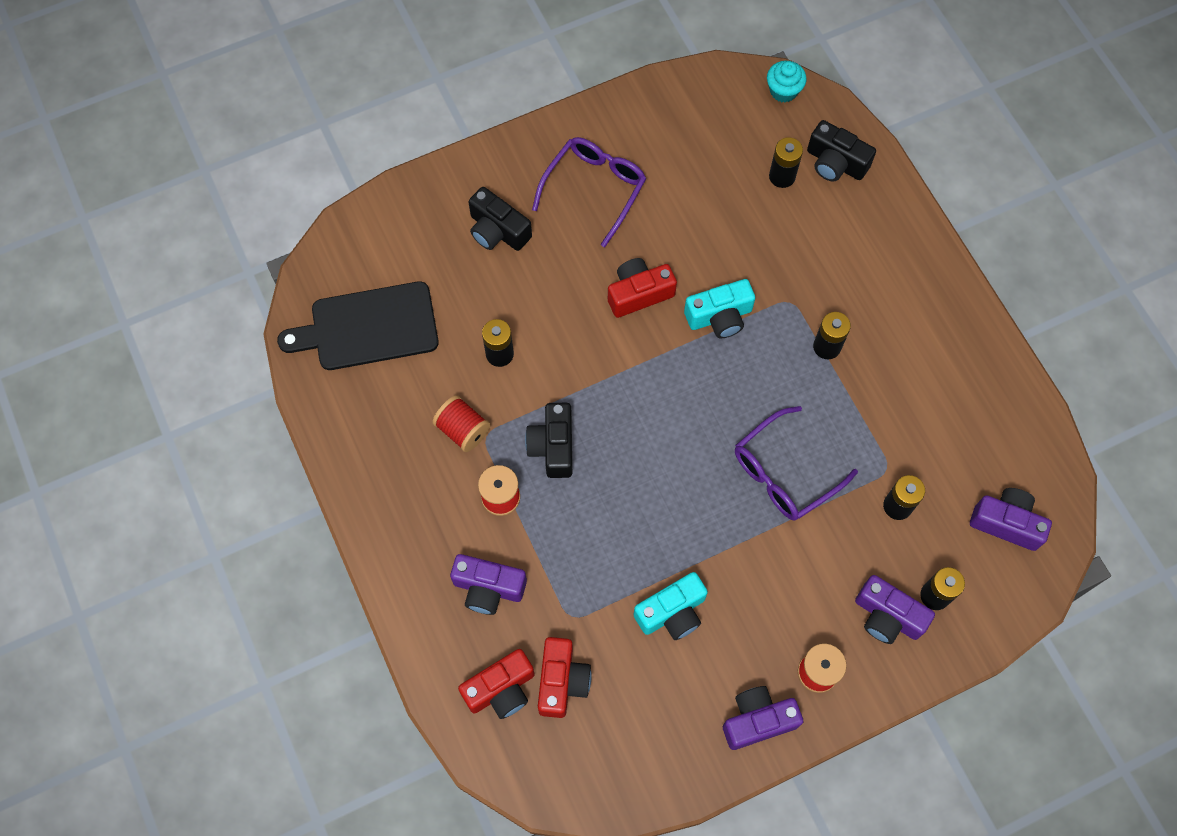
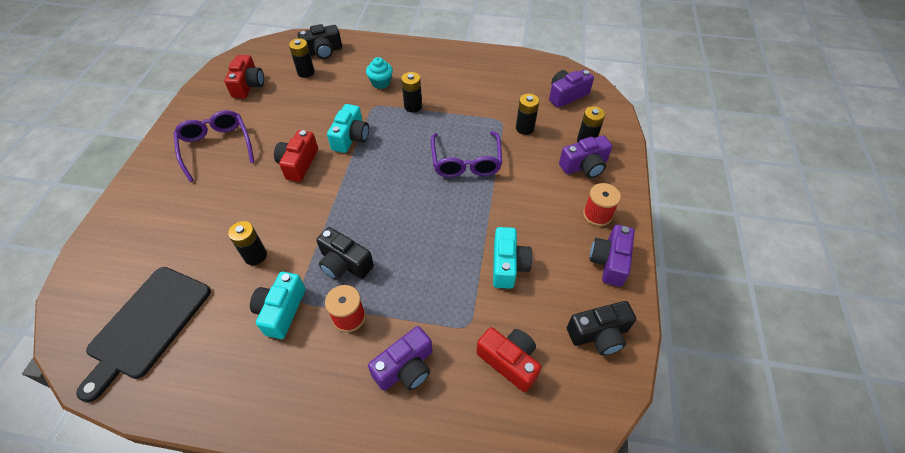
camera: 55 degrees left, 15 degrees down
red spool [432,395,490,452] -> turquoise camera [250,272,306,339]
red camera [458,649,535,719] -> red camera moved to [224,55,264,98]
black camera [468,187,532,251] -> black camera moved to [567,301,636,356]
turquoise cupcake [767,61,806,102] -> turquoise cupcake moved to [366,57,393,89]

